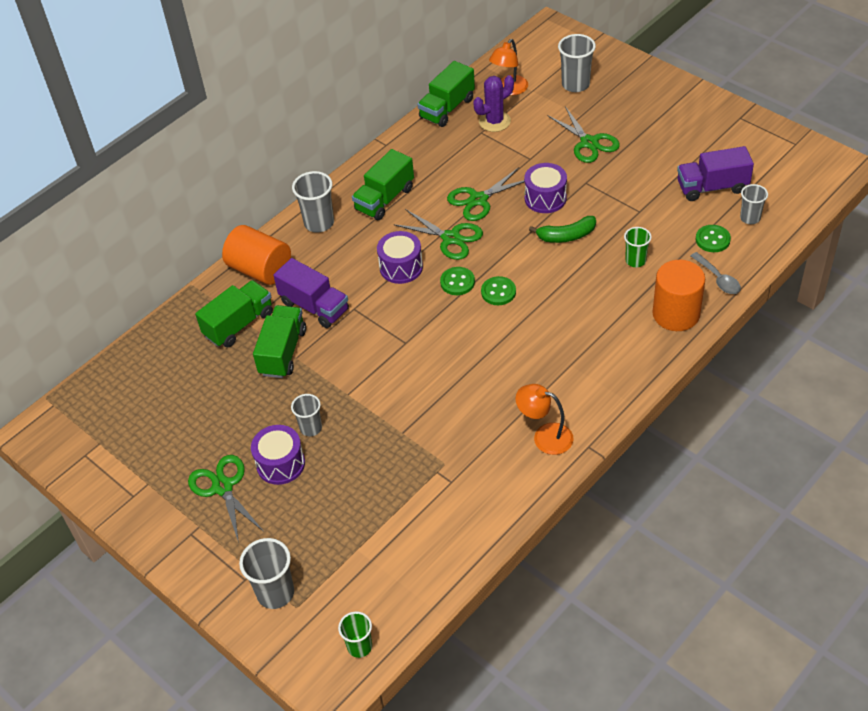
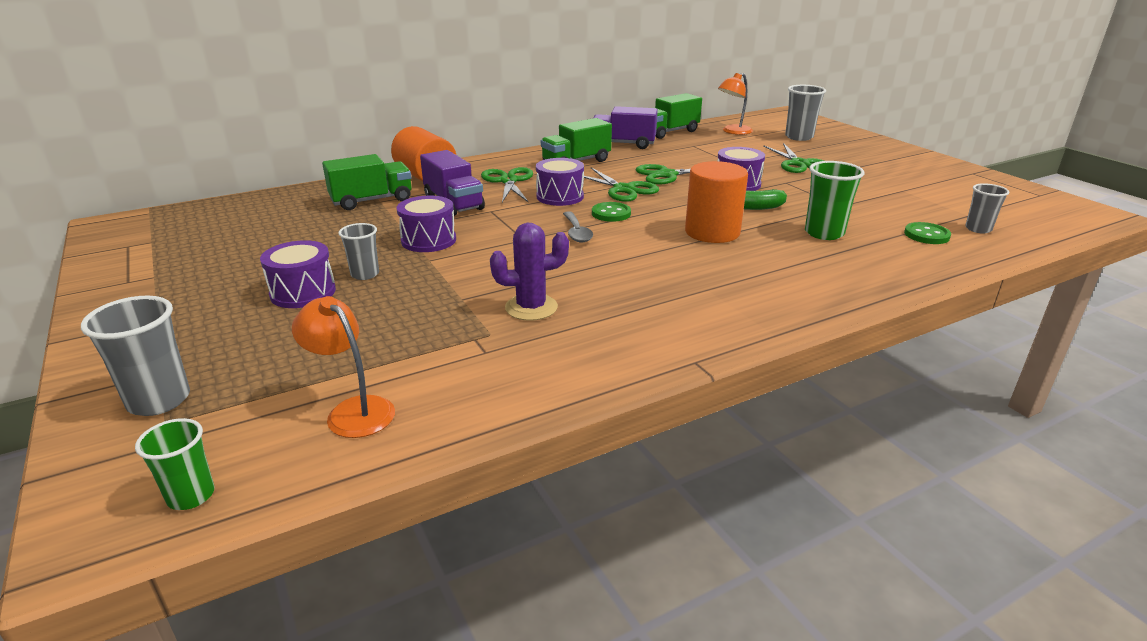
camera: 15 degrees right, 20 degrees down
green scissors [188,455,264,543] -> green scissors moved to [481,167,533,202]
green truck [253,305,306,378] -> none
grey cup [292,171,334,233] -> none
purple cactus [473,75,514,132] -> purple cactus moved to [490,223,569,321]
green button [481,276,516,305] -> none
orange lamp [516,384,574,455] -> orange lamp moved to [292,296,395,438]
green cup [624,227,652,267] -> green cup [805,161,865,240], size x1.56
orange cylinder [653,260,705,331] -> orange cylinder moved to [685,161,748,243]
purple truck [677,146,754,201] -> purple truck moved to [593,106,658,149]
grey spoon [690,252,741,294] -> grey spoon moved to [563,211,593,242]
none -> purple drum [397,196,456,252]

